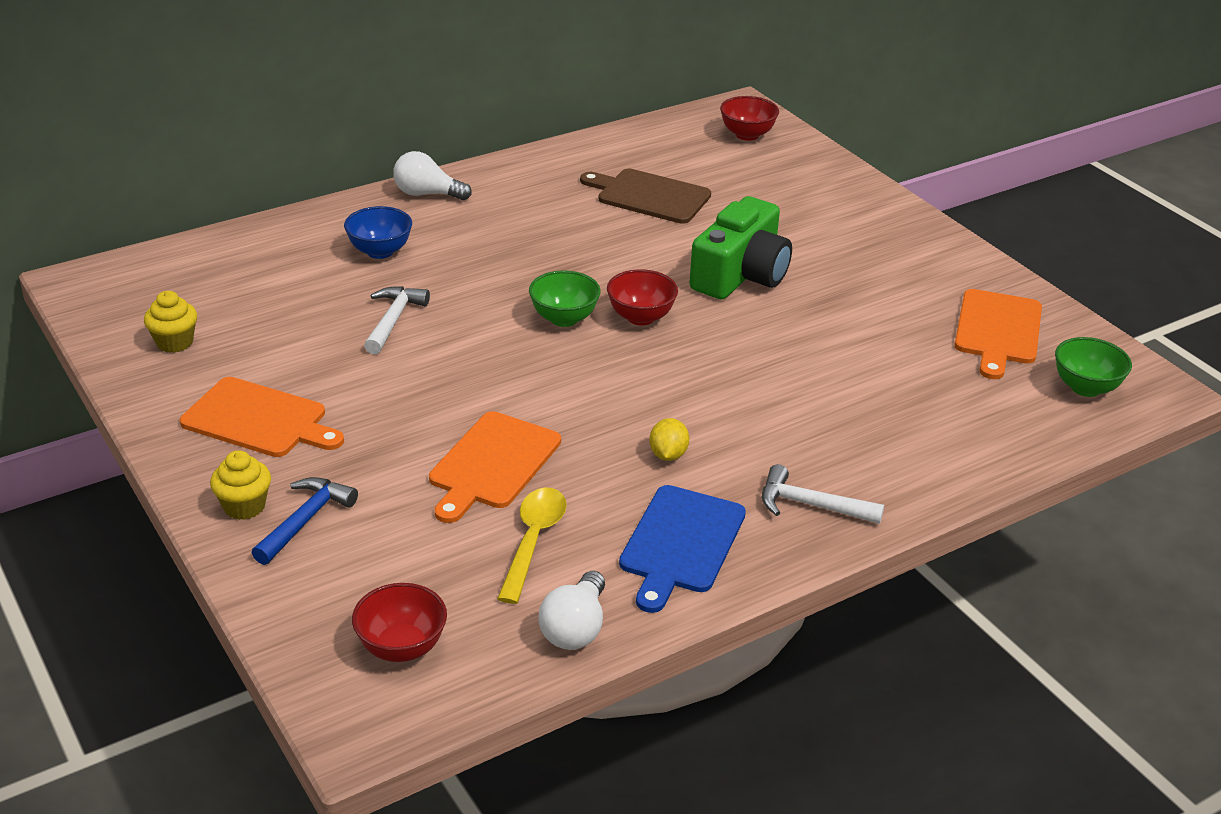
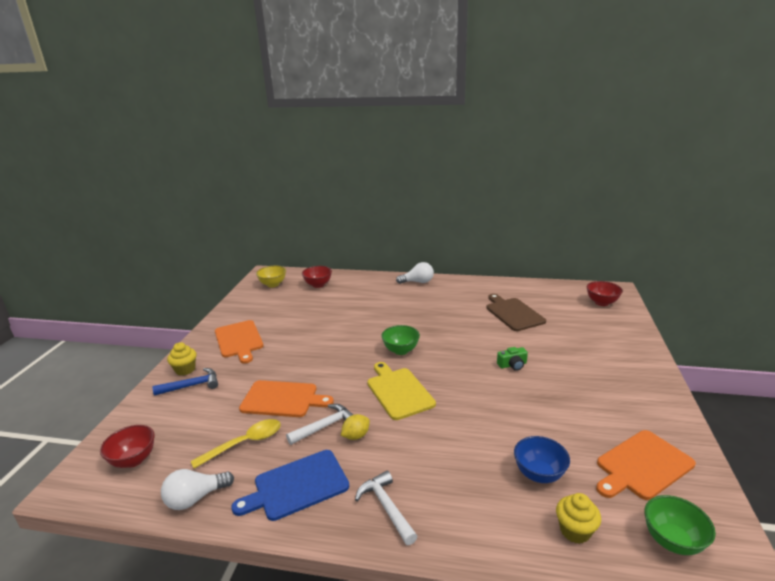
camera: 45 degrees right, 10 degrees down
yellow cupcake [144,291,197,353] -> yellow cupcake moved to [556,493,601,544]
blue bowl [344,206,412,259] -> blue bowl moved to [514,436,570,483]
white hammer [364,286,430,354] -> white hammer moved to [286,404,353,445]
white light bulb [393,151,472,200] -> white light bulb turned 120 degrees clockwise [396,262,434,284]
orange cutting board [429,411,561,523] -> orange cutting board turned 150 degrees counterclockwise [239,380,334,417]
red bowl [607,269,678,326] -> red bowl moved to [302,266,332,288]
green camera [689,196,792,299] -> green camera [497,347,528,371], size x0.43
none -> yellow bowl [256,266,286,287]
none -> yellow cutting board [367,362,436,420]

